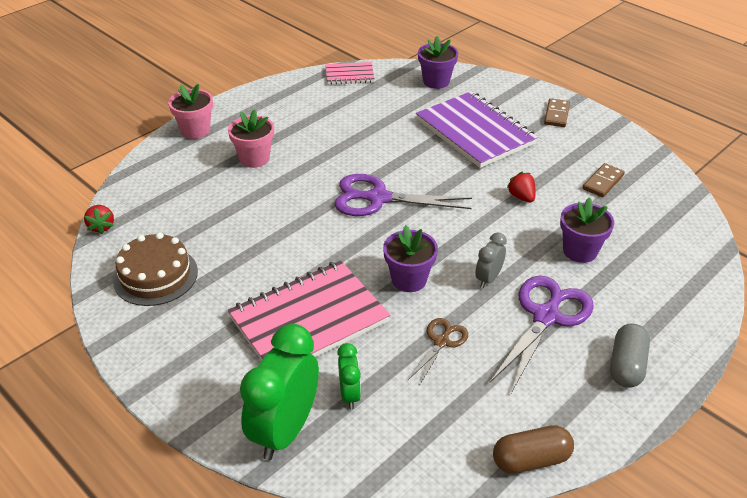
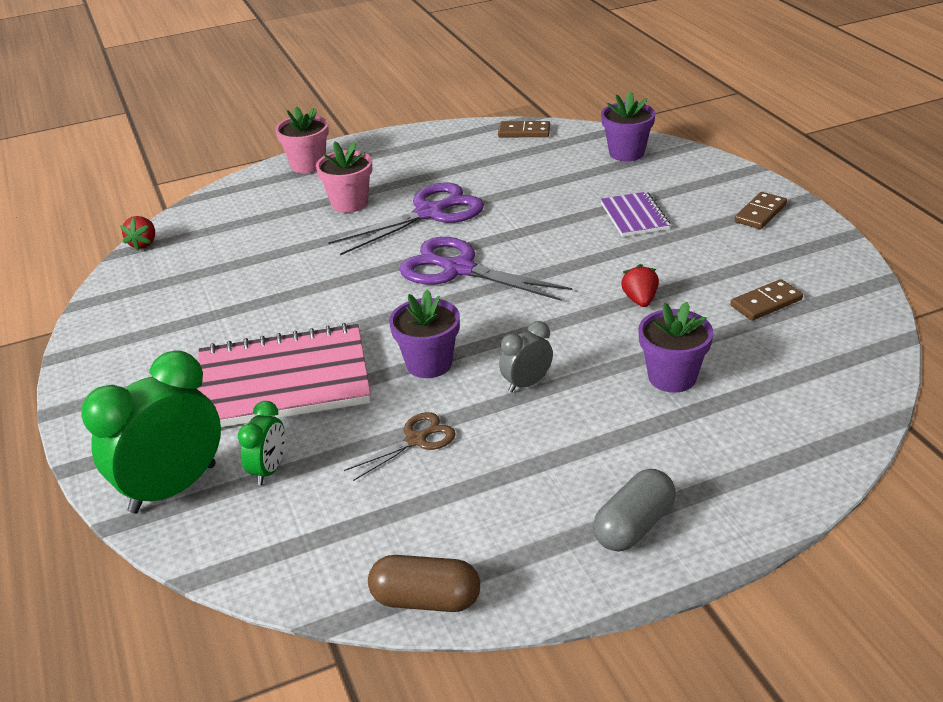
camera: 25 degrees right, 5 degrees down
brown cake [113,232,198,306] -> none
pink notebook [325,62,375,85] -> brown domino [498,121,550,137]
purple notebook [416,91,538,168] -> purple notebook [601,192,670,237], size x0.50
purple scissors [490,276,594,393] -> purple scissors moved to [328,183,484,255]

